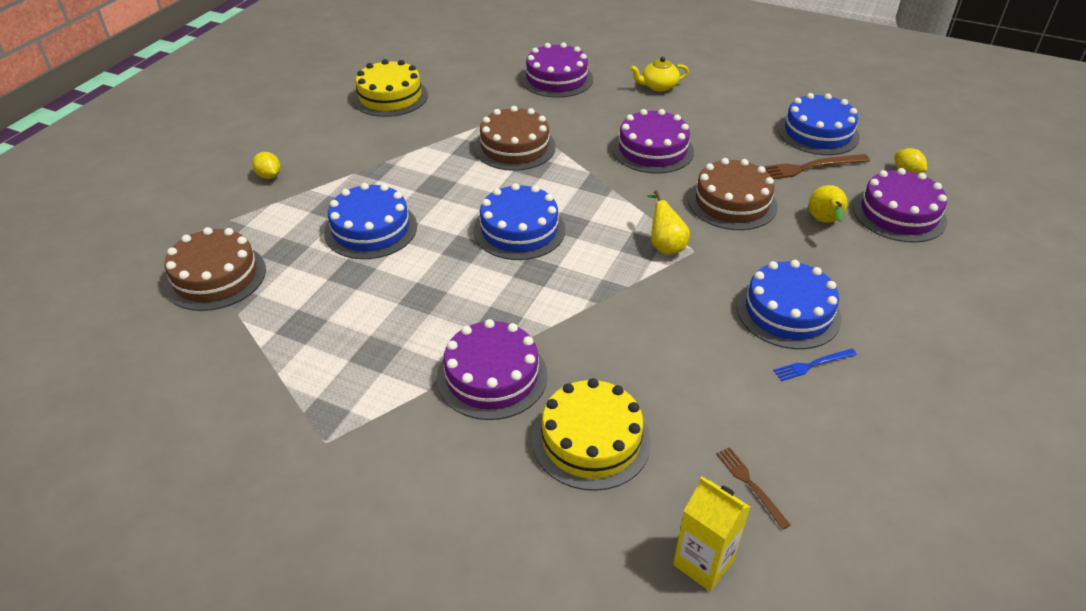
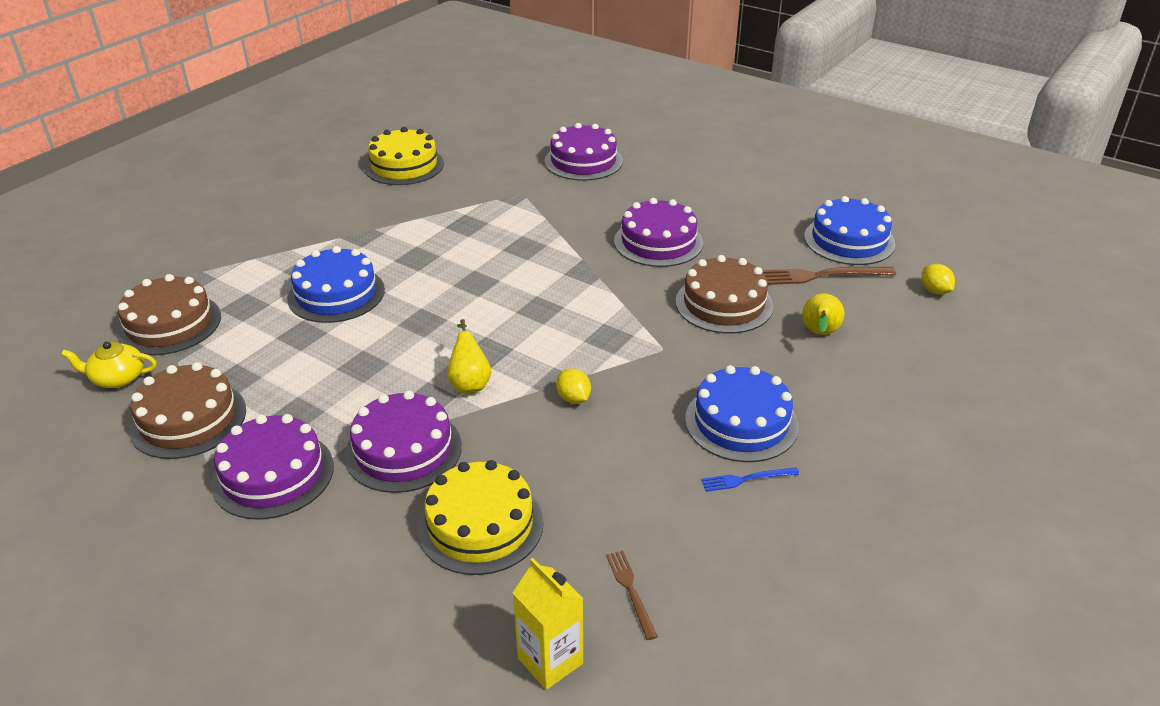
camera: 10 degrees right, 5 degrees down
yellow lemon [252,152,281,179] -> yellow lemon moved to [556,368,591,404]
blue cake [473,183,565,260] -> none
brown cake [474,106,556,171] -> brown cake moved to [129,362,246,459]
yellow teapot [630,57,689,92] -> yellow teapot moved to [61,342,157,388]
yellow pear [647,190,690,255] -> yellow pear moved to [447,319,491,393]
purple cake [853,168,947,243] -> purple cake moved to [211,414,334,519]

